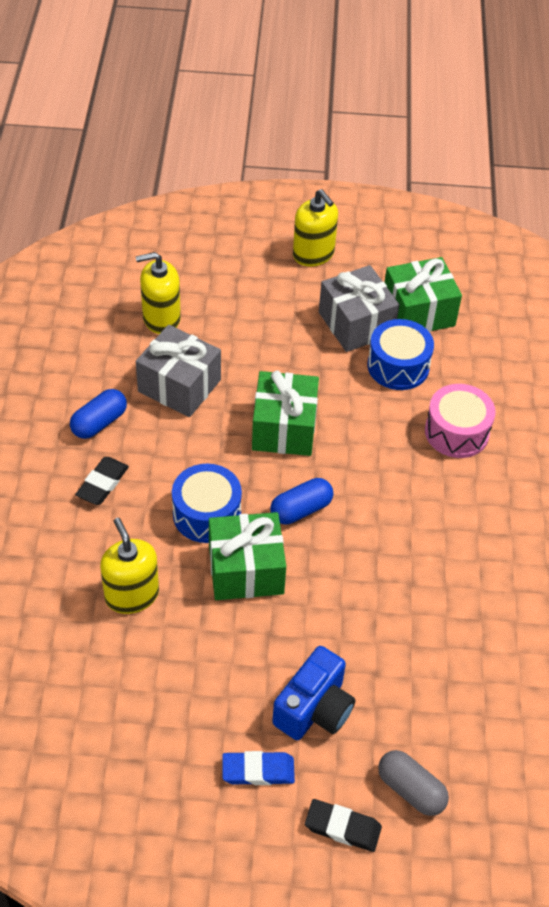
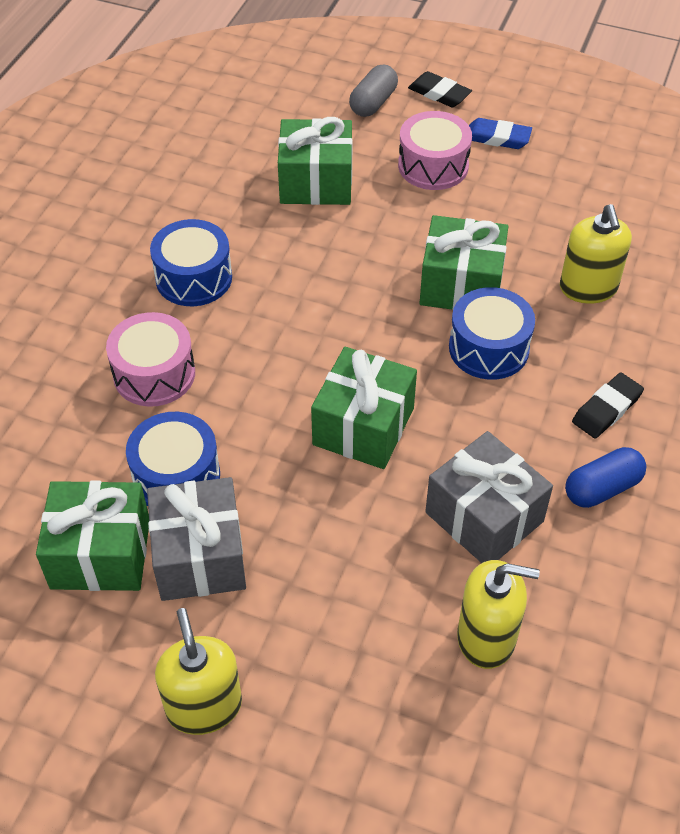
camera: 160 degrees left, 0 degrees up
blue capsule [270,478,333,525] -> none
blue camera [272,646,355,740] -> pink drum [398,111,472,190]
grey capsule [378,750,449,816] -> grey capsule turned 60 degrees clockwise [349,64,398,117]
none -> blue drum [150,219,232,306]
none -> green gift [278,117,353,205]

